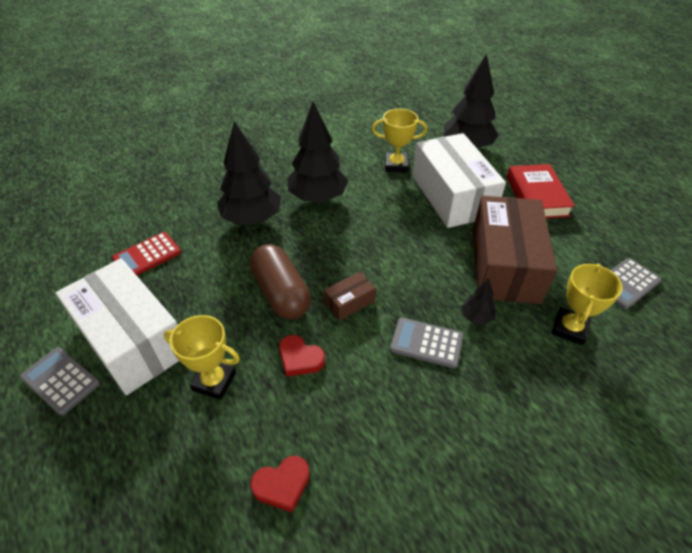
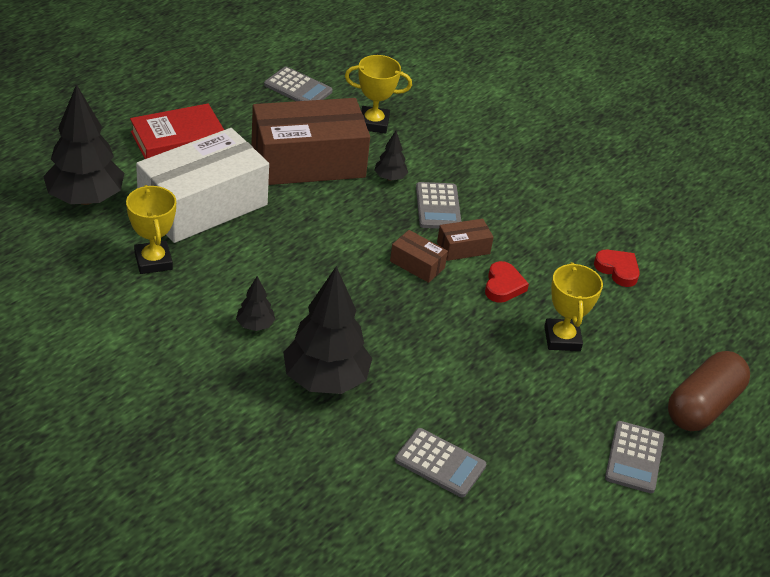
camera: 115 degrees left, 5 degrees down
white box [56,258,179,395] -> none
red calculator [112,232,181,275] -> grey calculator [395,428,486,497]
brown capsule [250,244,311,319] -> brown capsule moved to [668,351,750,431]
black tree [288,101,348,203] -> black tree [236,276,275,331], size x0.46
none -> brown box [437,219,494,261]

